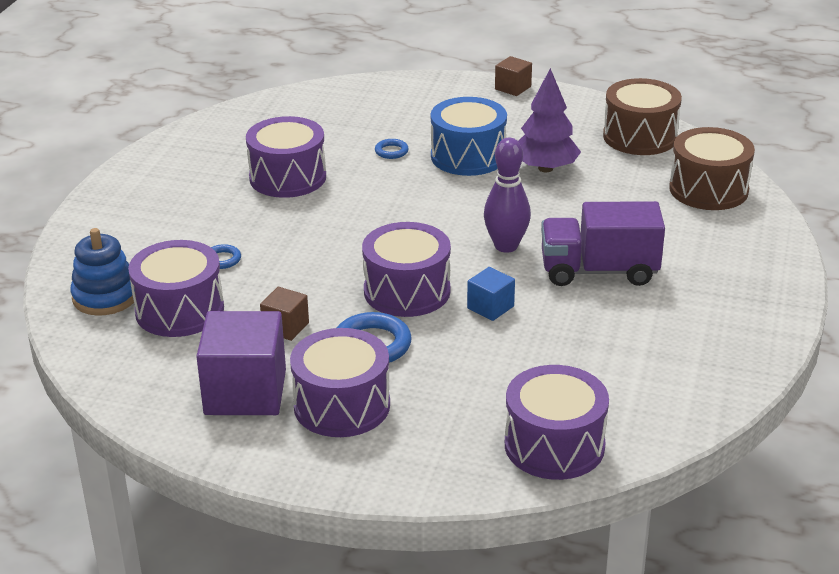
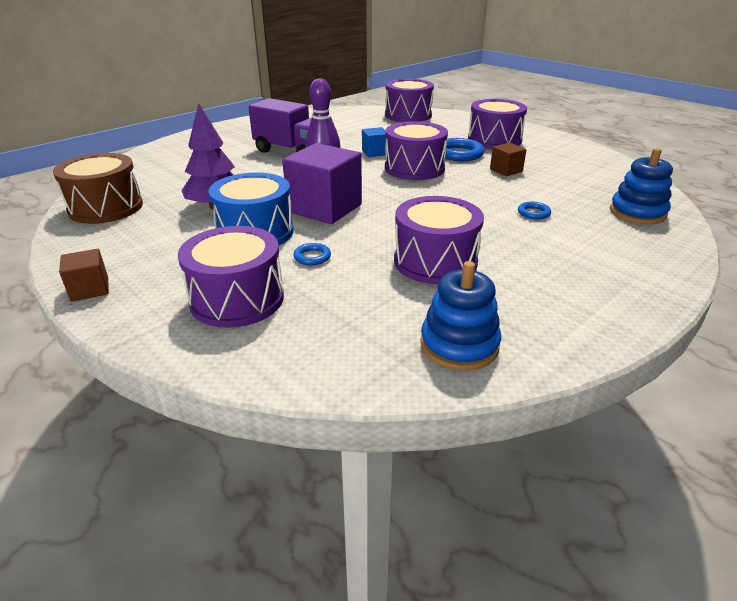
camera: 150 degrees left, 0 degrees up
purple drum [128,240,224,337] -> purple drum moved to [178,226,284,328]
purple cube [196,311,286,415] -> purple cube moved to [282,143,362,224]
brown drum [669,127,755,210] -> none
none -> blue stacking toy [420,261,501,371]

